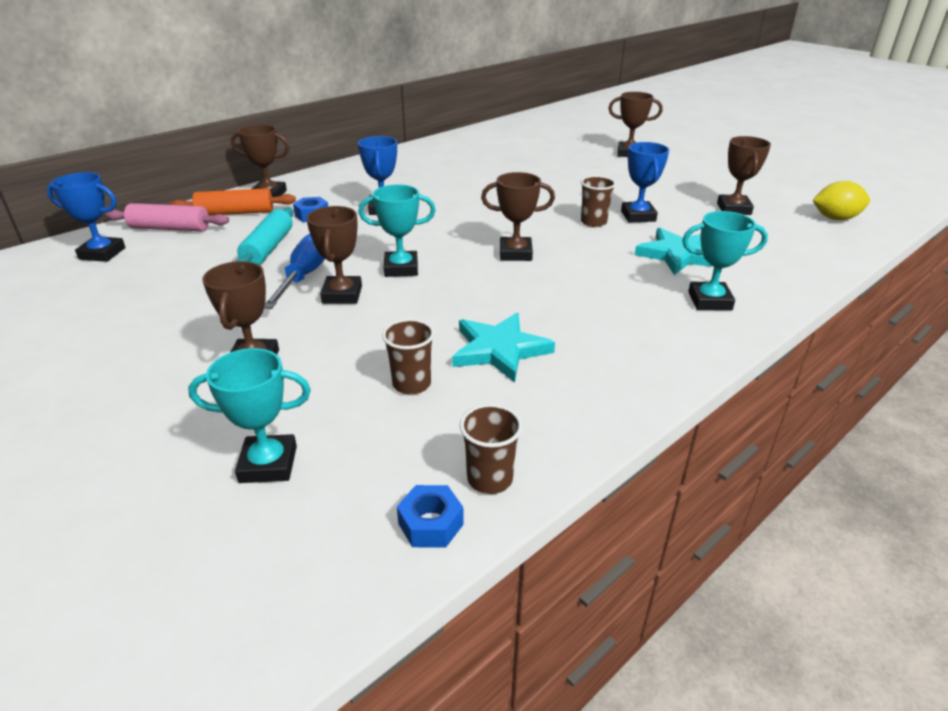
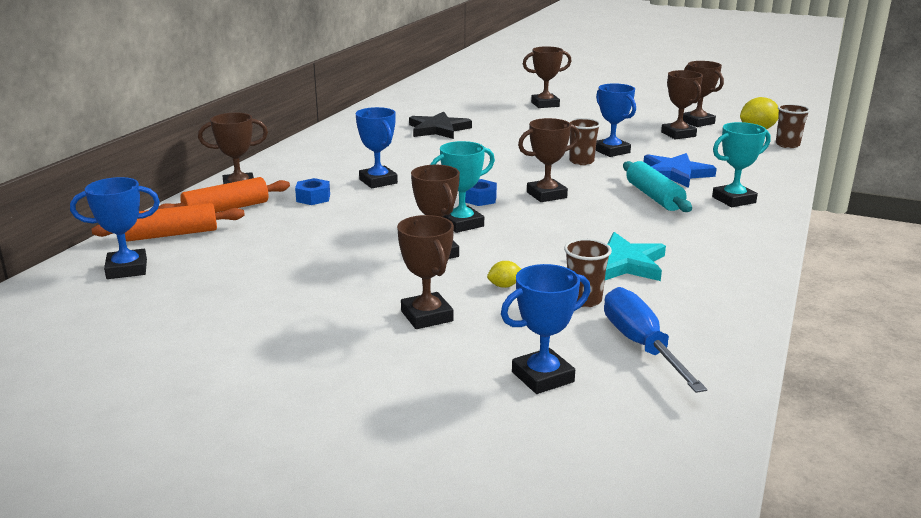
camera: 25 degrees left, 10 degrees down
pink rolling pin [105,203,229,231] -> orange rolling pin [92,203,245,241]
turquoise trophy [188,348,311,483] -> blue trophy [501,264,591,394]
turquoise rolling pin [236,207,293,265] -> turquoise rolling pin moved to [623,161,692,212]
blue screwdriver [264,234,325,309] -> blue screwdriver moved to [604,287,707,393]
blue nut [397,485,464,548] -> blue nut moved to [465,179,497,206]
brown cup [460,404,523,494] -> brown cup moved to [776,104,810,148]
turquoise star [635,228,713,275] -> blue star [644,153,717,188]
none -> black star [409,111,472,139]
none -> yellow lemon [487,261,521,288]
none -> brown trophy [683,61,724,127]

